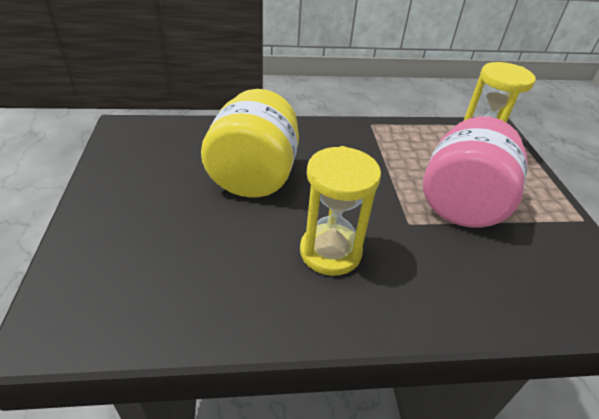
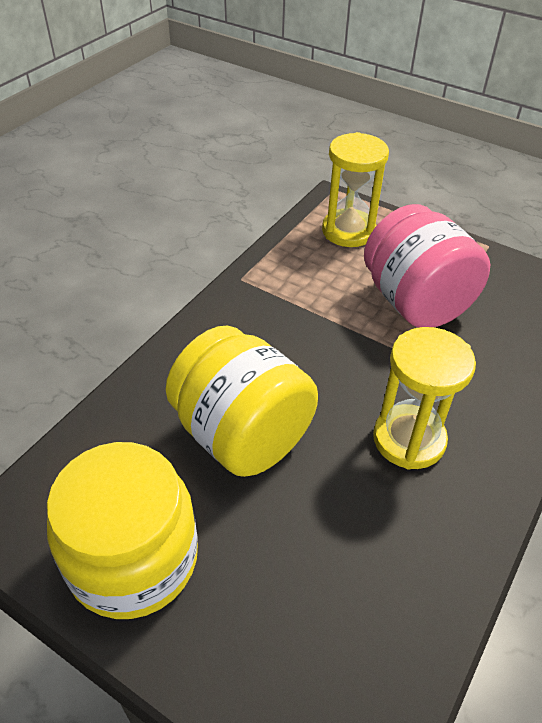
camera: 50 degrees left, 5 degrees up
none -> yellow jar [47,442,198,619]

